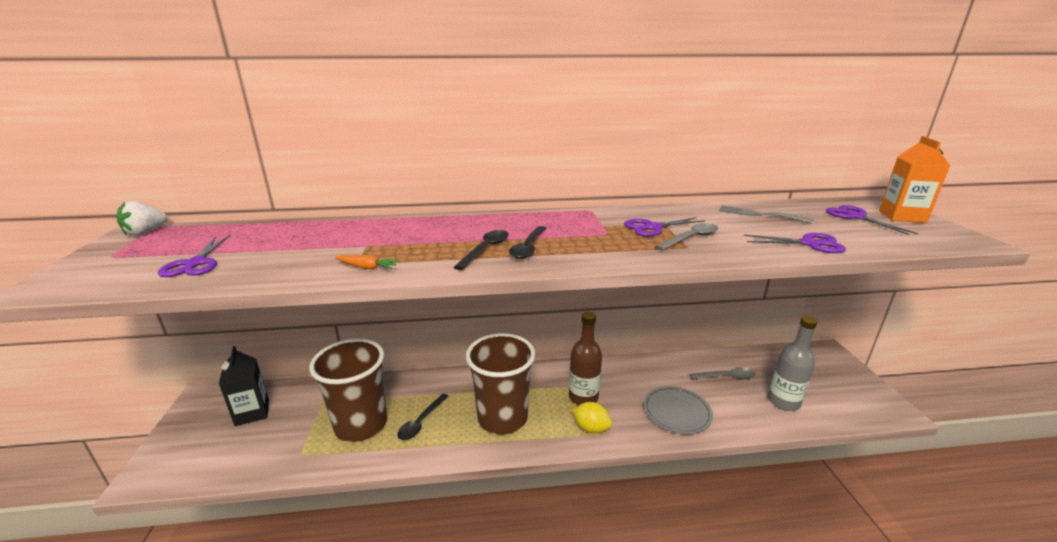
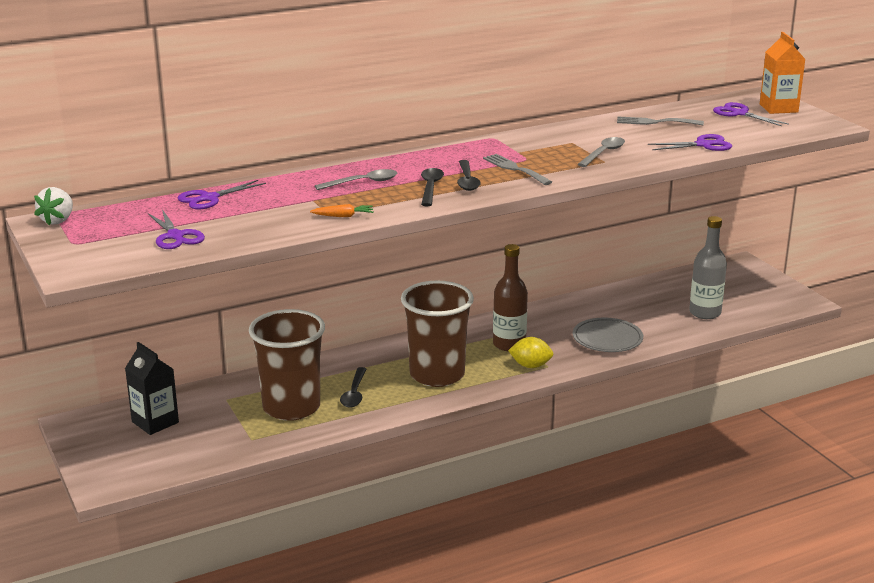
camera: 20 degrees left, 0 degrees up
purple scissors [624,217,705,237] -> purple scissors moved to [178,180,266,209]
grey spoon [690,367,756,379] -> grey spoon moved to [315,169,397,190]
none -> grey fork [483,154,552,185]

